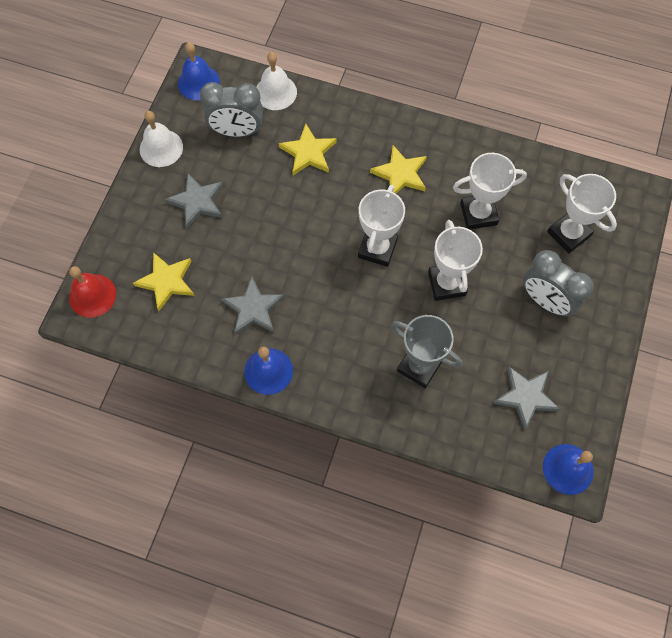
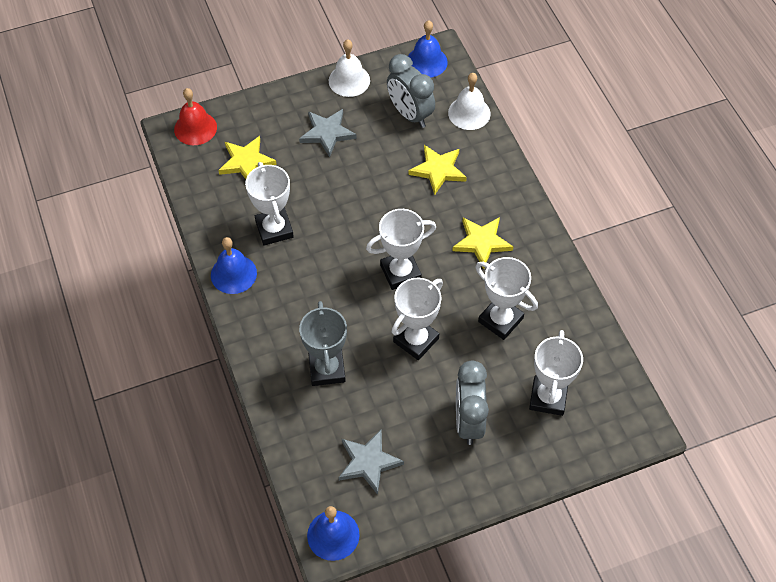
camera: 50 degrees right, 10 degrees down
grey star [221,277,284,335] -> white trophy [245,162,294,245]

